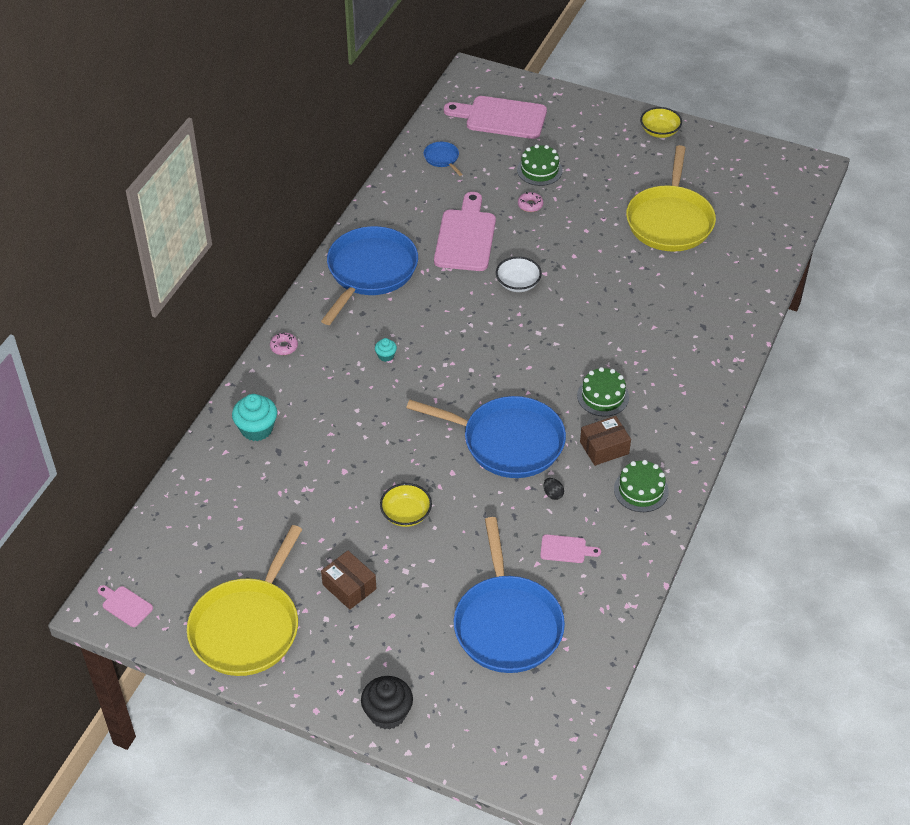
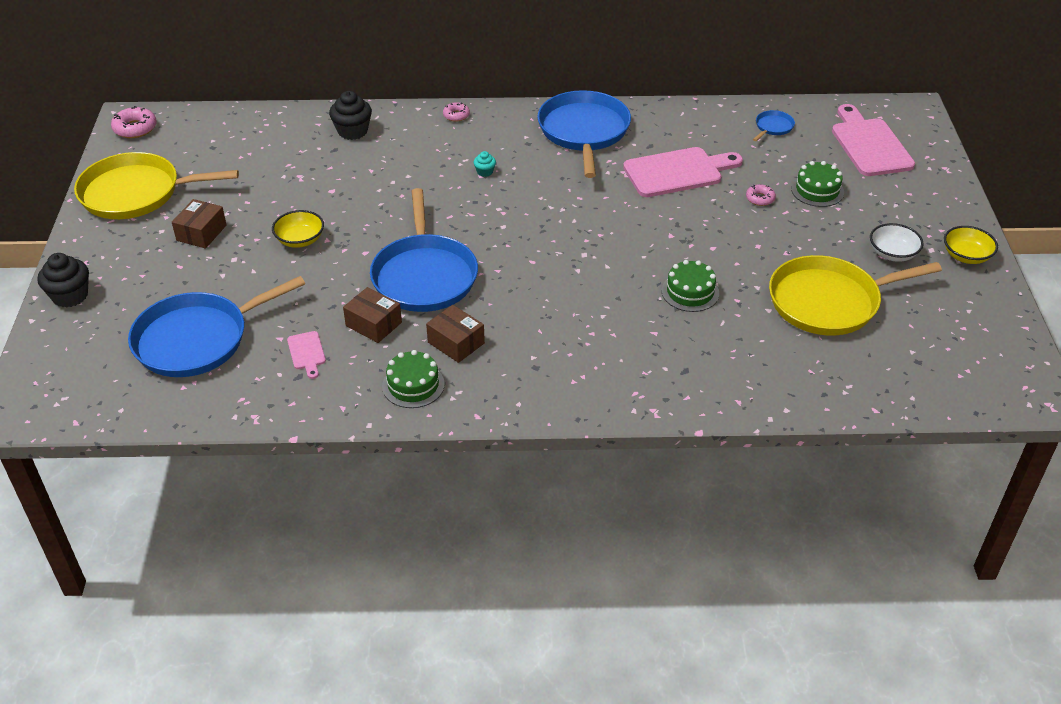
camera: 65 degrees right, 5 degrees down
pink cutting board [97,585,153,627] -> pink donut [111,106,157,138]
turquoise cupcake [232,394,277,441] -> black cupcake [329,91,372,140]
blue pan [321,226,418,325] -> blue pan turned 90 degrees counterclockwise [537,90,631,178]
white bowl [496,257,542,292] -> white bowl moved to [870,223,924,262]
black egg [543,478,564,500] -> brown box [343,287,402,343]
green cake [577,367,629,416] -> green cake moved to [662,260,719,312]

